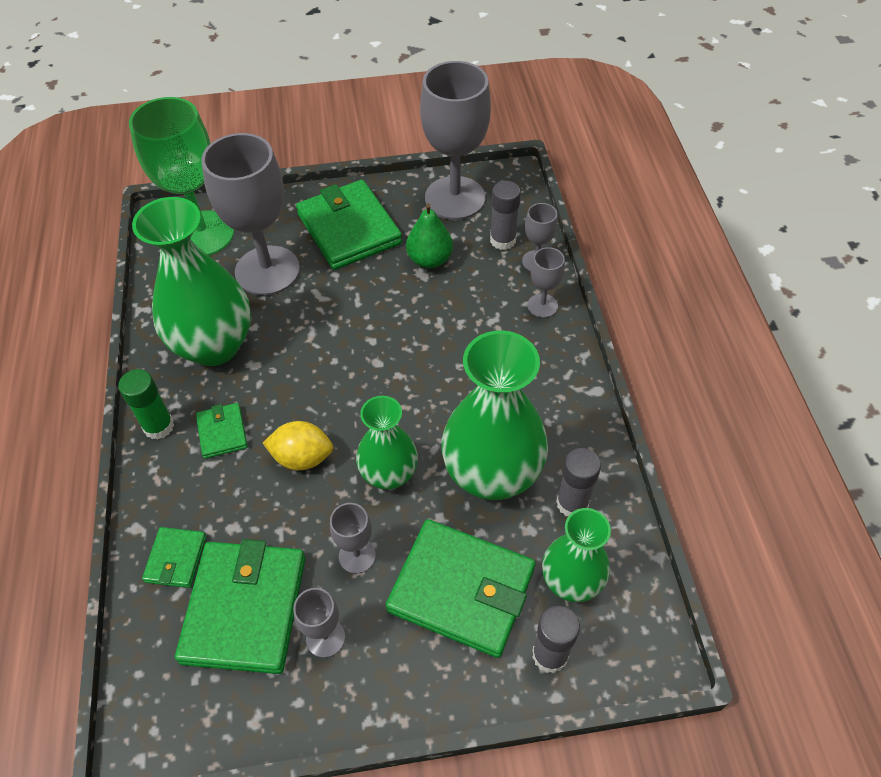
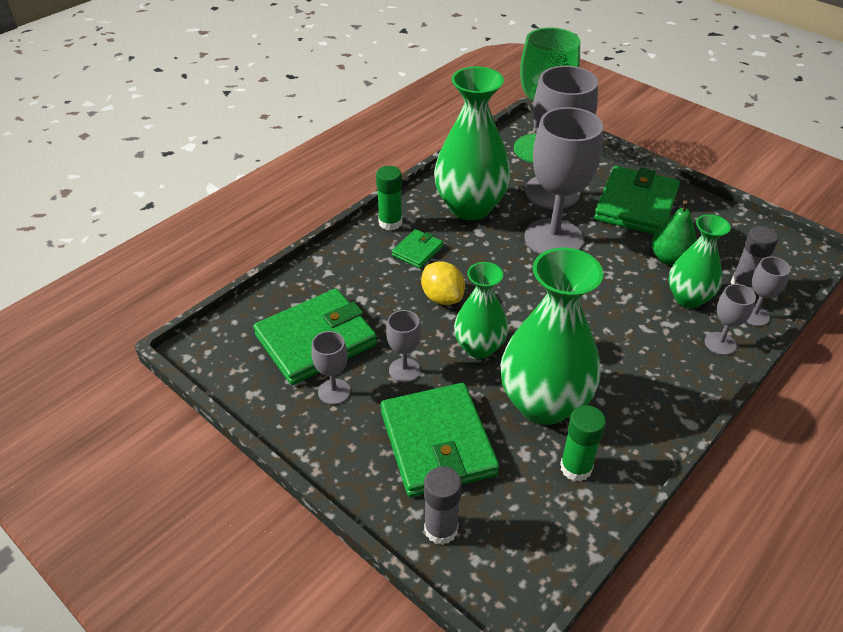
camera: 50 degrees right, 10 degrees down
green wallet [142,527,206,588] -> none
grey goblet [420,61,491,220] -> grey goblet moved to [524,107,603,254]
green vase [542,508,611,602] -> green vase moved to [669,214,731,308]
grey glue stick [556,448,601,516] -> green glue stick [560,405,606,482]

